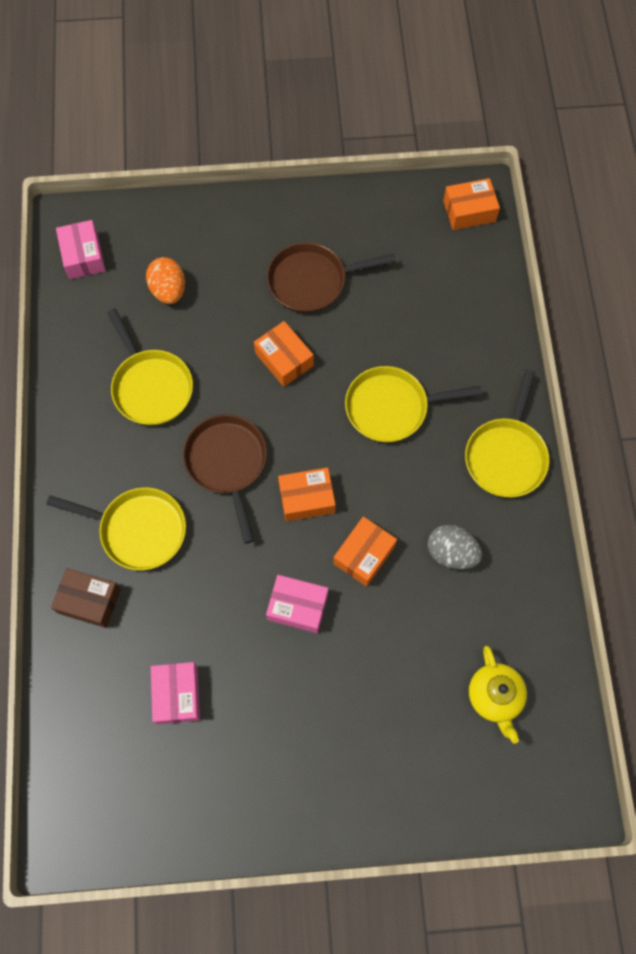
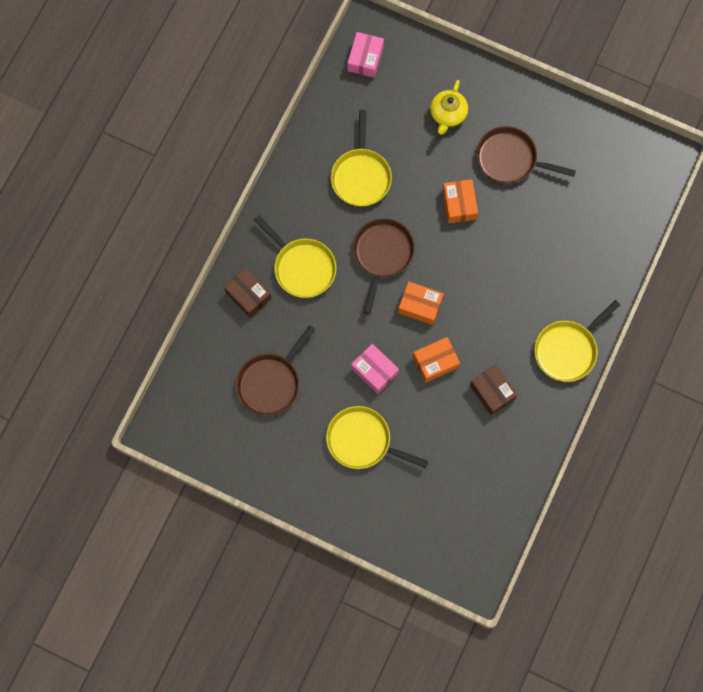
camera: 30 degrees right, 5 degrees up
orange egg [146,257,185,304] -> none
pink box [151,662,200,724] -> brown pan [236,325,316,416]
yellow pan [345,366,482,442] -> yellow pan moved to [326,406,429,469]
grey egg [428,525,482,569] -> brown box [470,365,517,415]
orange box [443,178,500,230] -> none
yellow teapot [468,645,527,744] -> yellow teapot moved to [430,80,468,135]

